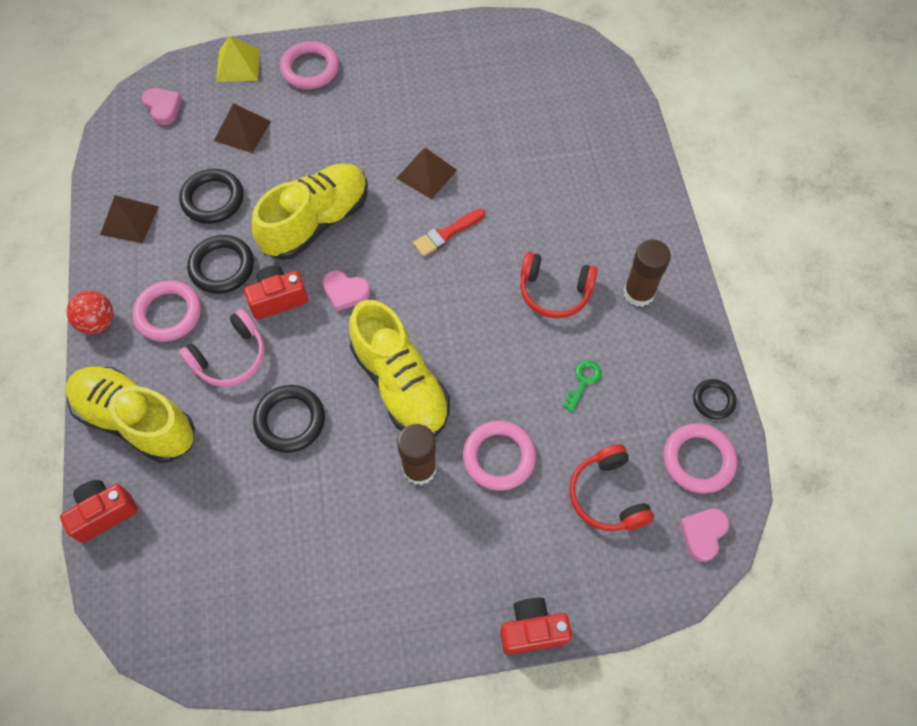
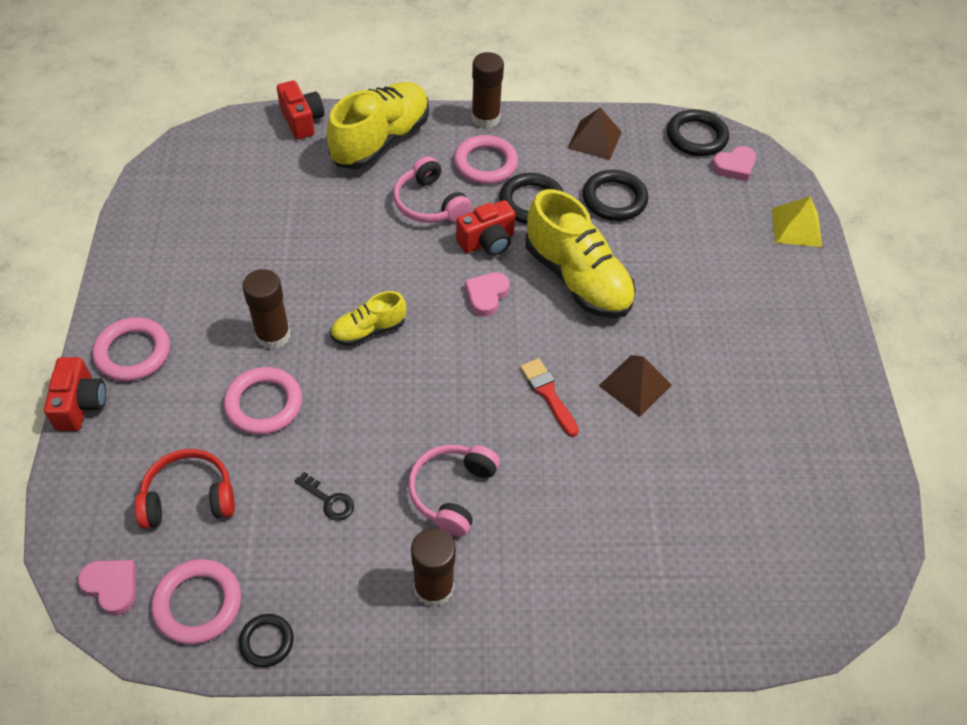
camera: 95 degrees right, 10 degrees down
red ball [66,291,113,334] -> brown glue stick [471,52,504,128]
brown pyramid [214,103,271,153] -> none
red camera [244,266,308,320] -> red camera turned 75 degrees clockwise [456,200,516,256]
black ring [253,385,325,453] -> black ring moved to [667,109,729,156]
pink ring [280,41,339,89] -> pink ring moved to [92,317,170,381]
yellow shoe [349,300,450,437] -> yellow shoe [330,291,407,346], size x0.53
red headphones [520,252,598,319] -> pink headphones [408,445,500,537]
green key [563,360,601,412] -> black key [295,472,354,521]

